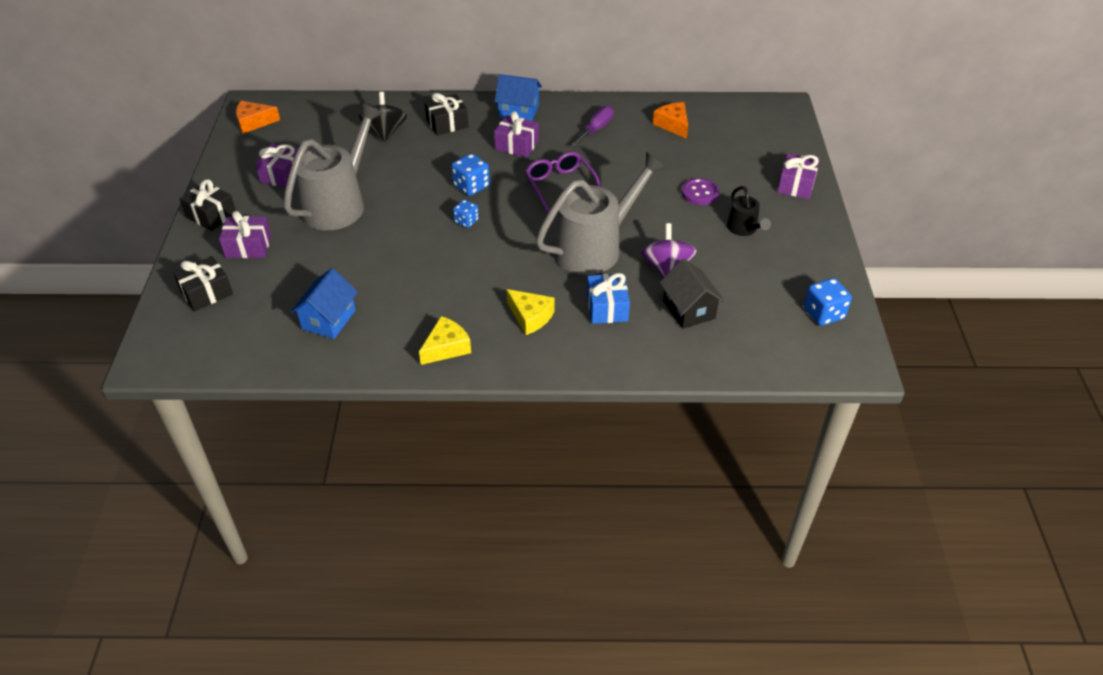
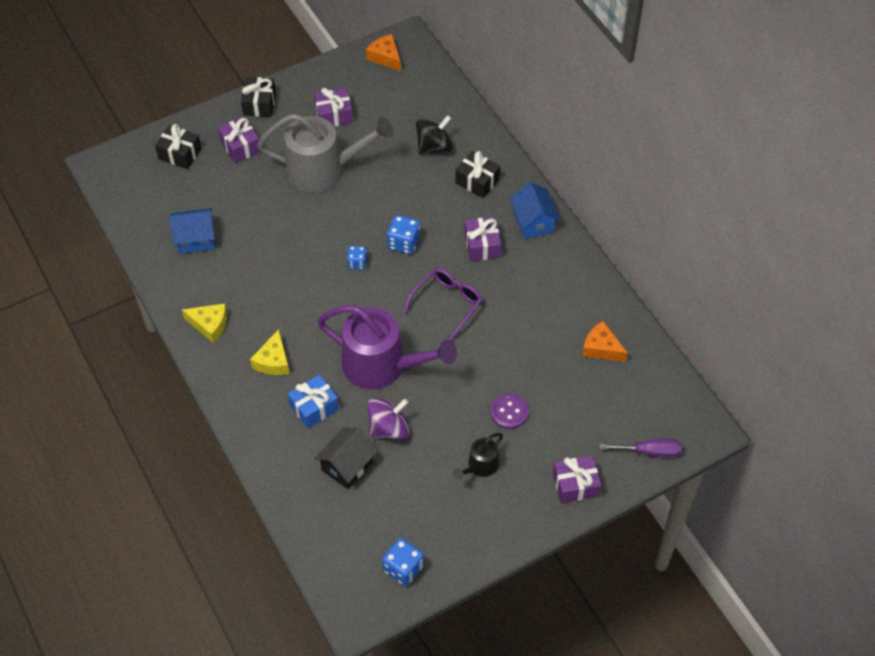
camera: 60 degrees right, 10 degrees up
grey watering can [536,152,666,275] -> purple watering can [317,305,457,390]
purple screwdriver [572,106,614,147] -> purple screwdriver moved to [599,439,682,458]
orange cheese [653,102,688,139] -> orange cheese turned 90 degrees counterclockwise [582,321,628,362]

